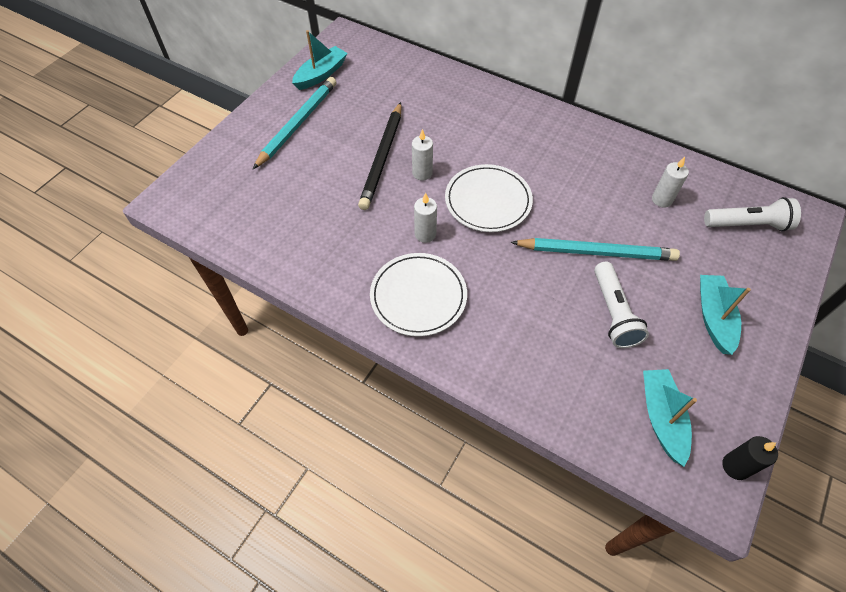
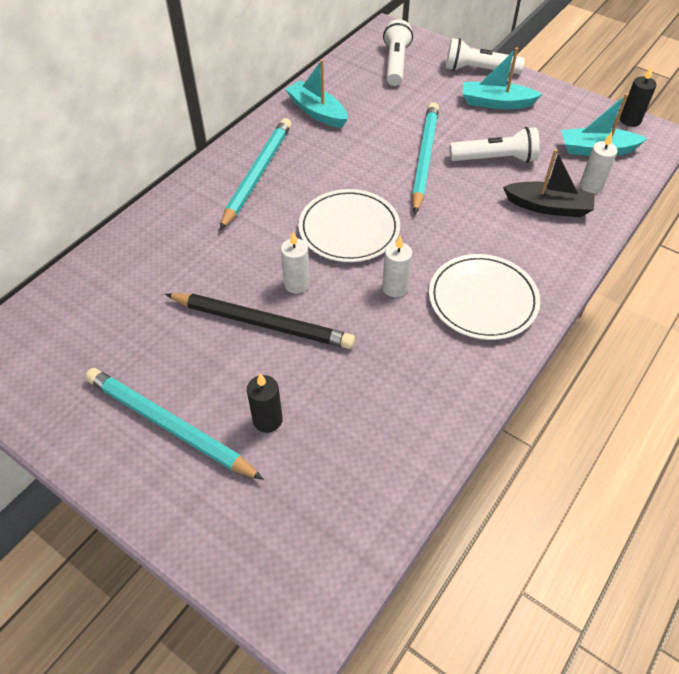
camera: 85 degrees left, 5 degrees down
turquoise boat [292,30,348,90] -> turquoise boat moved to [285,59,348,128]
white candle [652,157,689,207] -> white candle moved to [580,132,618,194]
none -> turquoise pencil [220,118,292,230]
none -> black candle [247,373,283,433]
none -> white flashlight [445,38,525,74]
none -> black boat [503,149,595,217]

